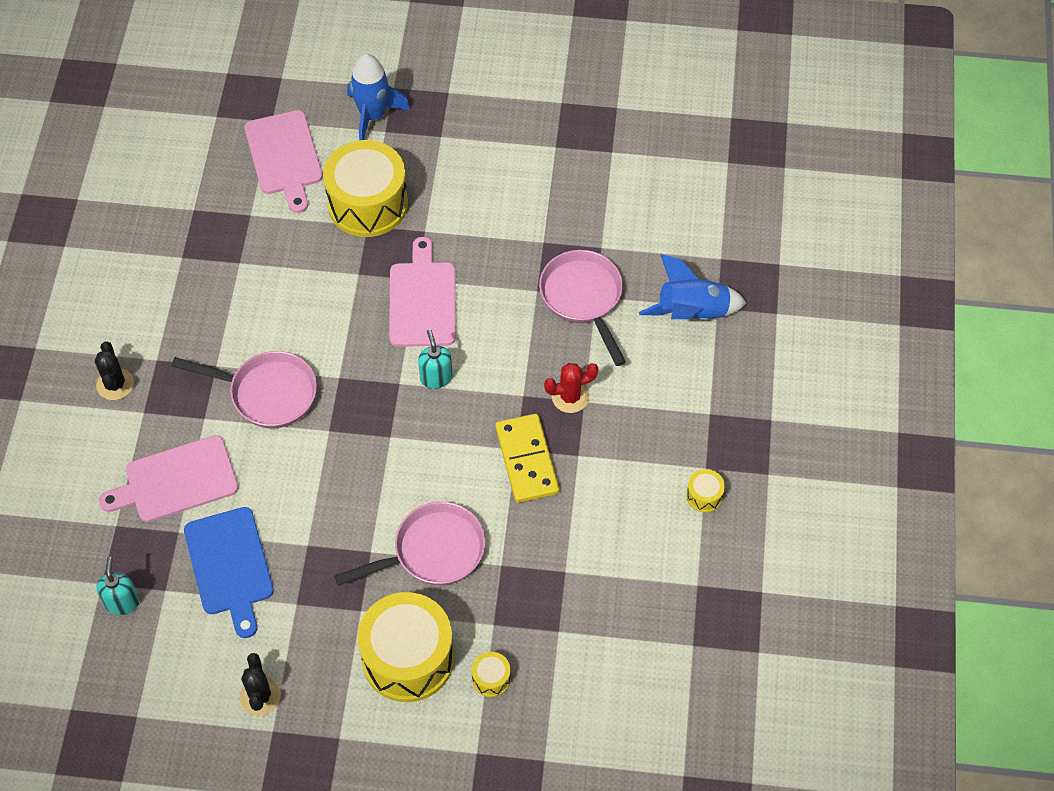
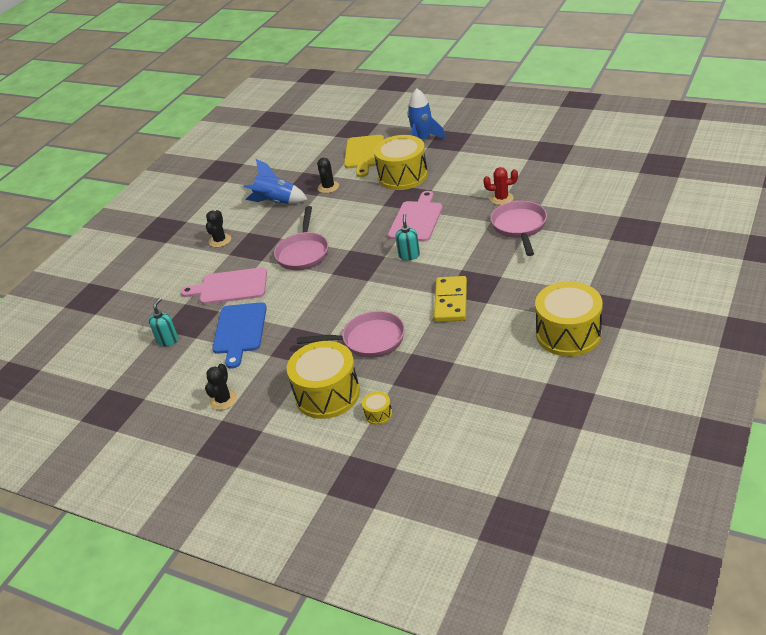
camera: 25 degrees right, 20 degrees down
pink pan [171,351,317,428] -> pink pan turned 60 degrees clockwise [274,206,329,270]
pink cutting board [244,110,323,213] -> yellow cutting board [344,135,384,177]
red cactus [544,363,598,413] -> red cactus moved to [483,167,518,205]
blue rocket [639,254,746,321] -> blue rocket moved to [244,159,308,204]
yellow drum [686,469,725,513] -> yellow drum [535,281,603,356], size x2.41
none -> black cactus [317,158,339,193]

